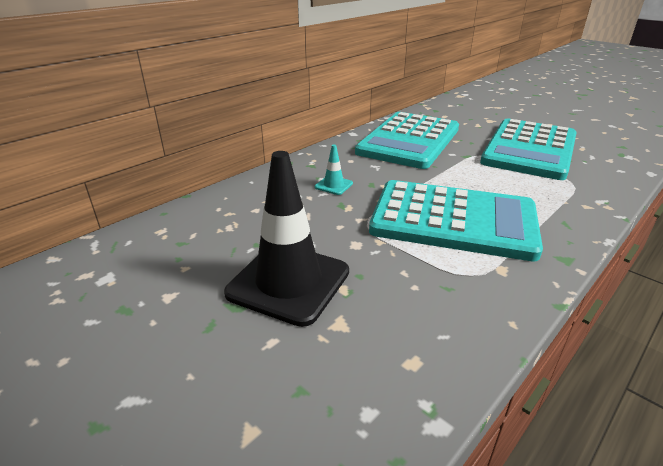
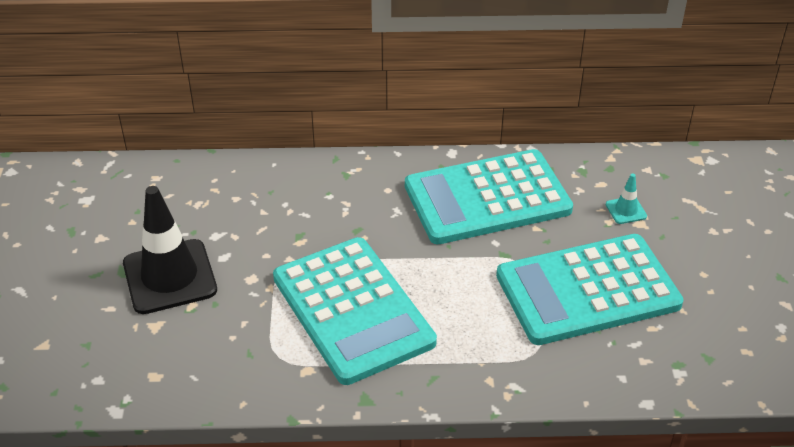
camera: 45 degrees right, 10 degrees up
turquoise traffic cone [315,145,353,195] -> turquoise traffic cone moved to [606,174,647,224]

